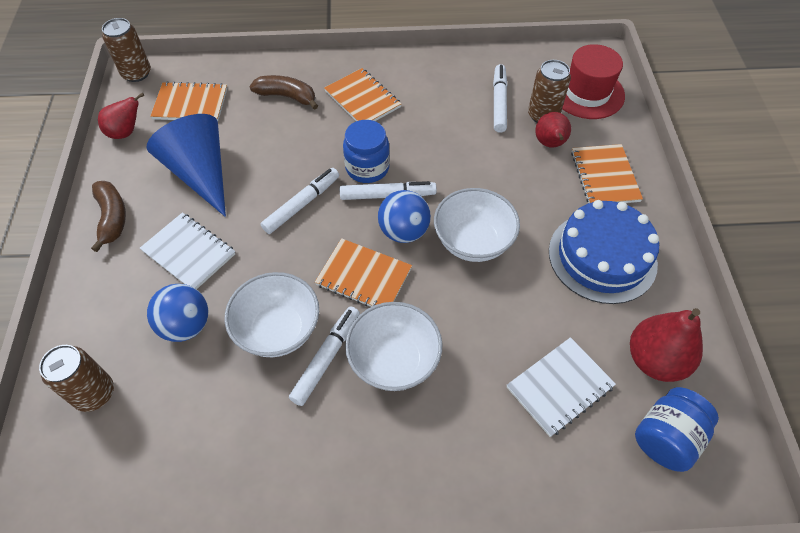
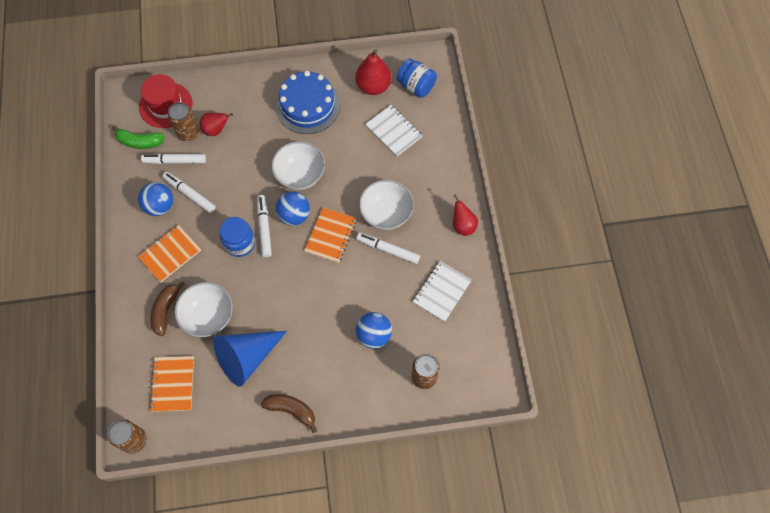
camera: 95 degrees left, 10 degrees up
brown banana [91,181,126,252] -> brown banana turned 45 degrees clockwise [261,394,317,433]
red pear [98,93,145,139] -> red pear moved to [453,194,478,236]
white notebook [140,212,235,289] -> white notebook moved to [413,261,472,322]
white bowl [225,272,319,357] -> white bowl moved to [175,282,233,337]
white marker [260,168,339,234] -> white marker moved to [162,172,216,213]
orange notebook [571,144,643,203] -> none
none -> green banana [112,125,165,149]
none -> blue ball [138,182,173,216]

